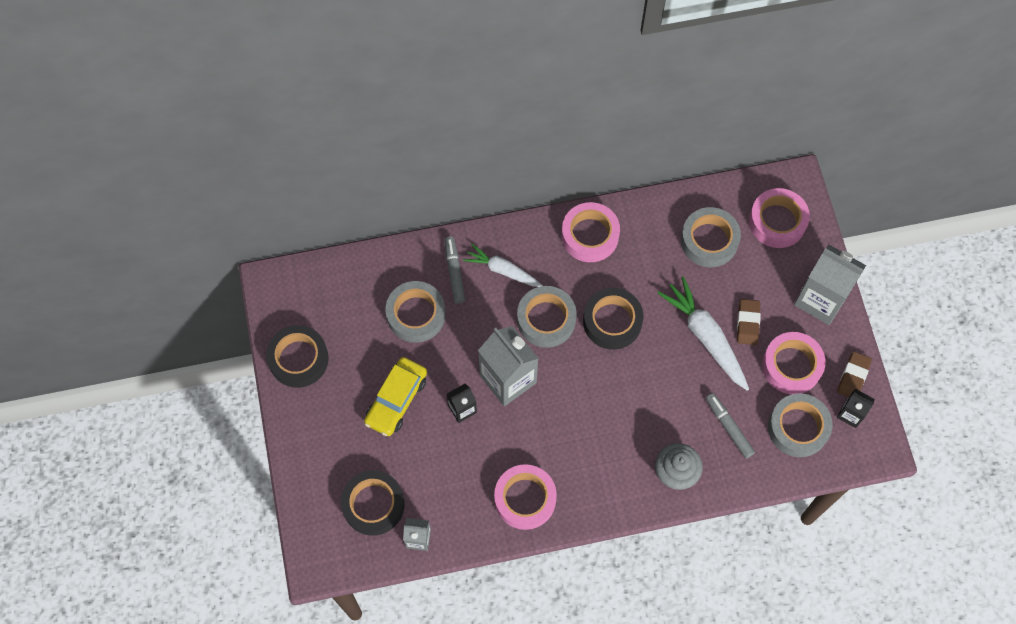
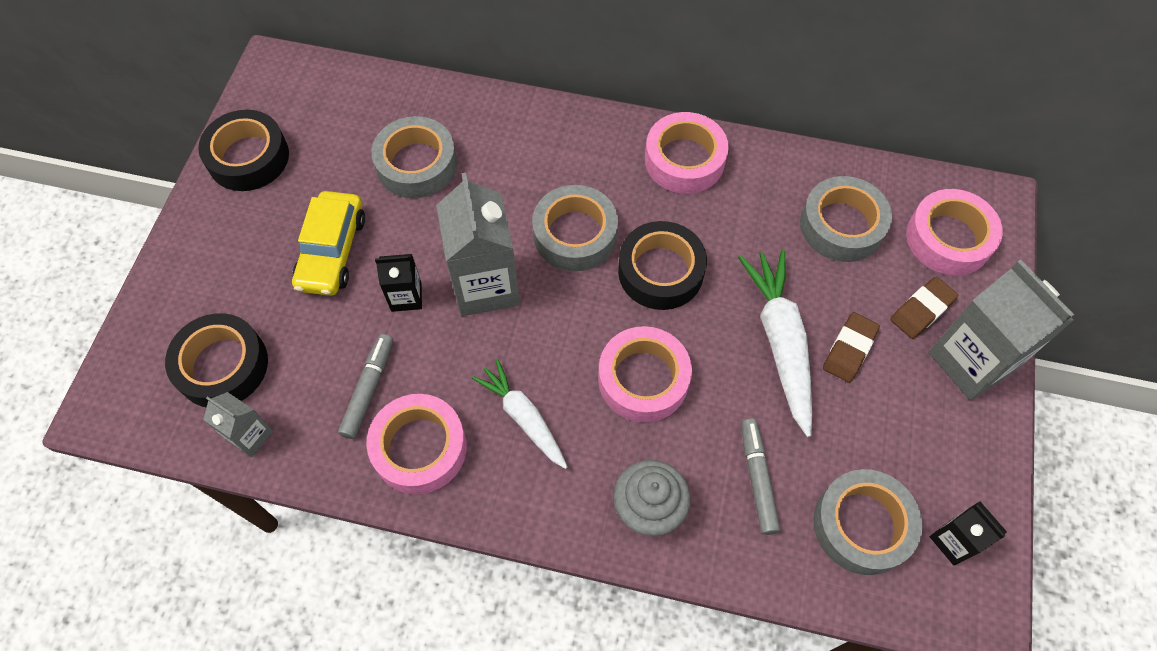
camera: 25 degrees right, 5 degrees down
yellow car [364,357,427,436] -> yellow car turned 45 degrees counterclockwise [292,191,365,296]
grey marker [444,236,465,304] -> grey marker moved to [338,334,393,439]
white carrot [463,244,543,287] -> white carrot moved to [472,359,568,469]
pink tape [762,332,826,394] -> pink tape moved to [598,326,692,422]
brown eraser [837,351,872,397] -> brown eraser moved to [890,276,958,339]

